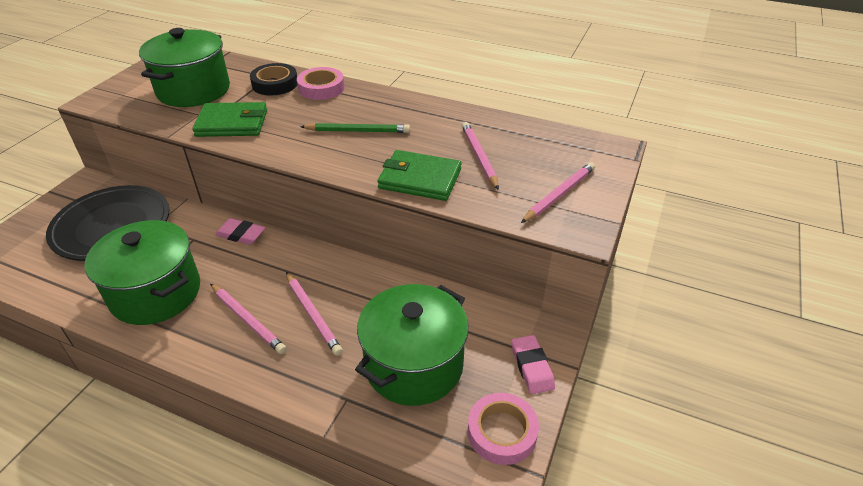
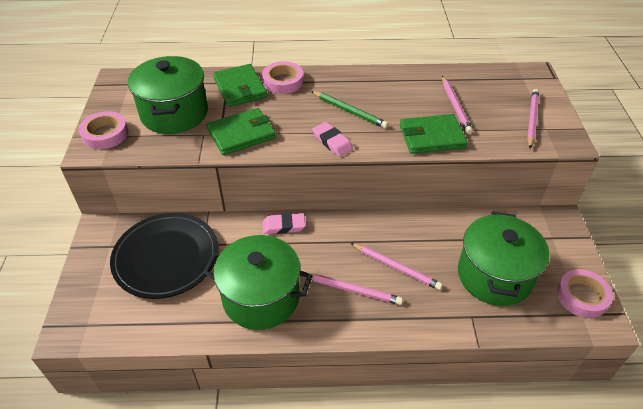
camera: 25 degrees left, 5 degrees up
black tape [250,63,297,95] -> green wallet [213,64,267,107]
green pencil [300,123,410,133] -> green pencil turned 60 degrees clockwise [311,91,388,129]
pink pencil [462,122,499,190] -> pink pencil turned 150 degrees counterclockwise [442,76,473,134]
pink eraser [511,335,555,394] -> pink eraser moved to [312,122,353,157]
none -> pink tape [79,111,128,149]

